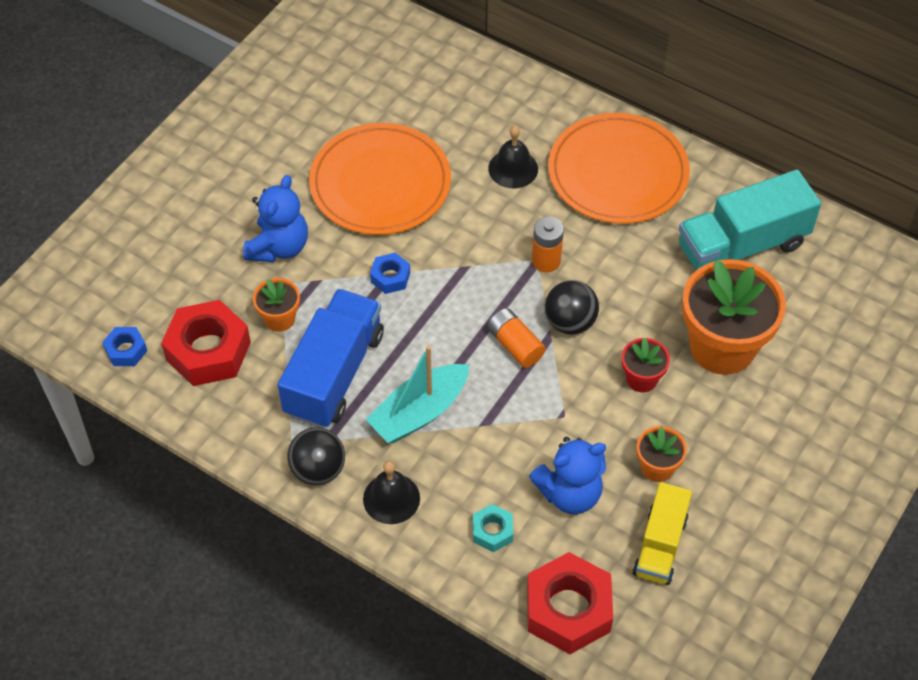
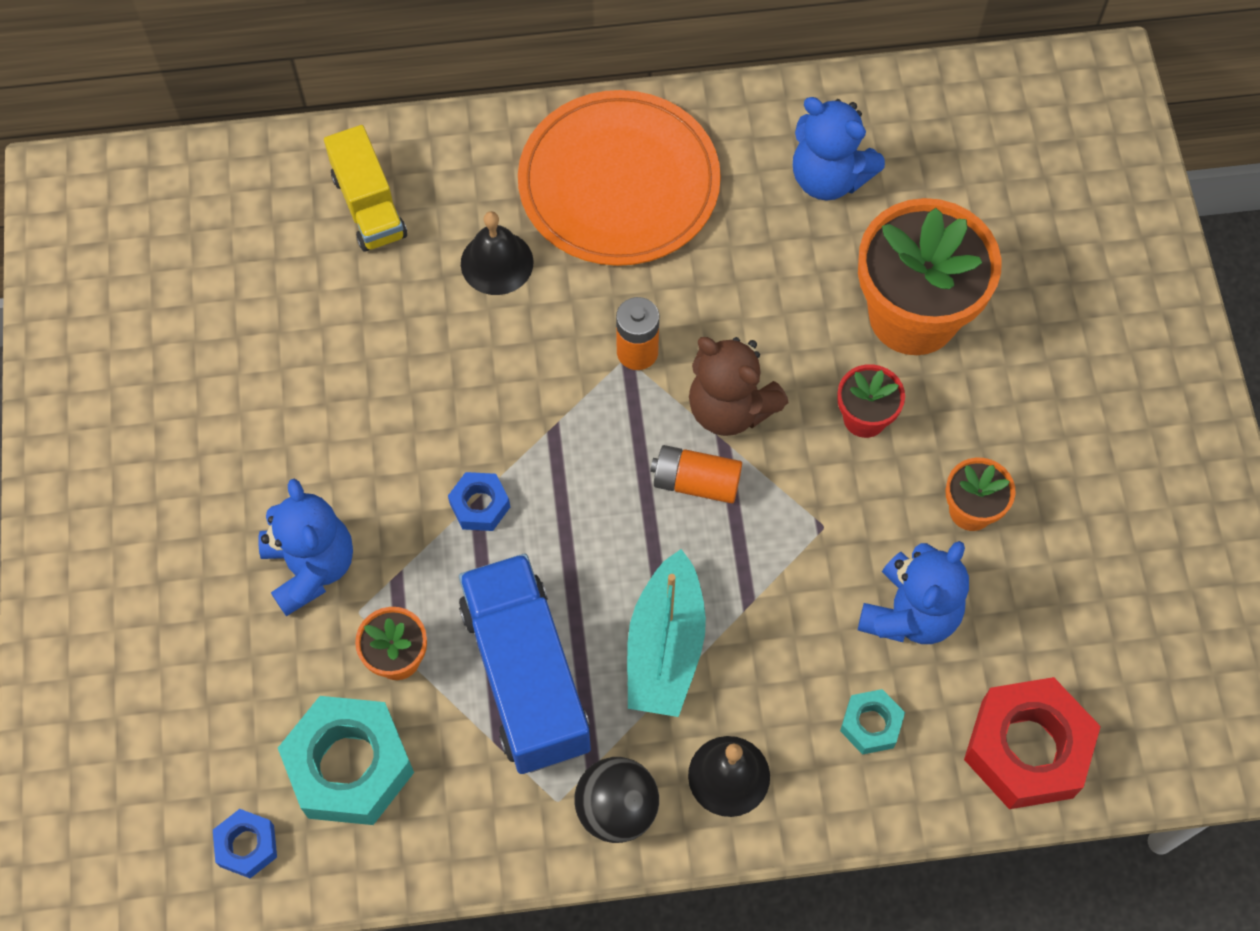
camera: 40 degrees left, 10 degrees up
red nut [161,300,251,386] -> turquoise nut [278,696,414,825]
orange plate [309,123,451,235] -> none
black ball [545,280,599,335] -> brown teddy bear [689,337,789,436]
yellow truck [633,482,692,585] -> yellow truck moved to [324,125,407,252]
turquoise truck [679,170,821,270] -> blue teddy bear [793,97,885,200]

